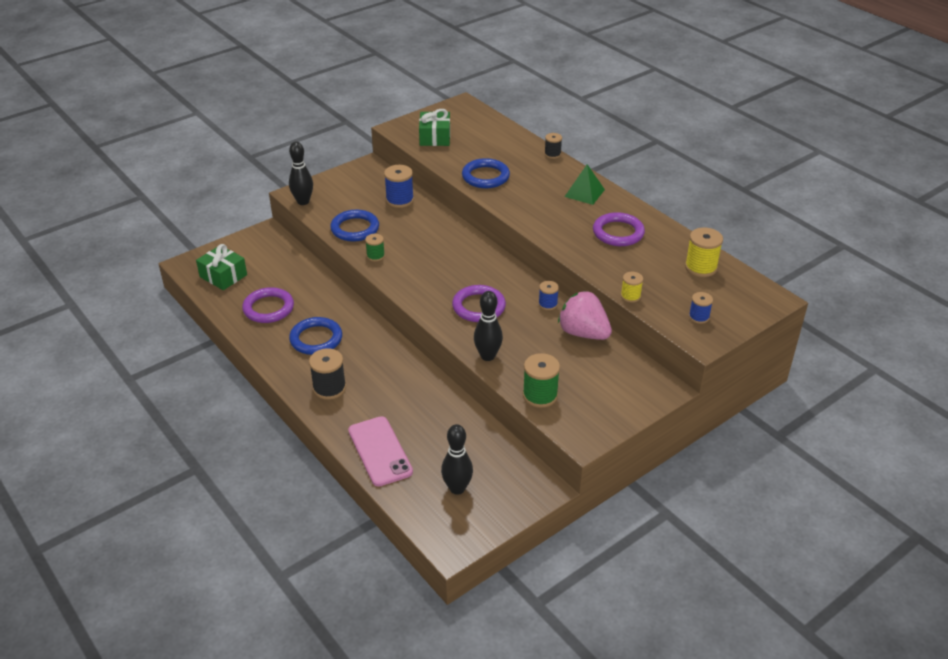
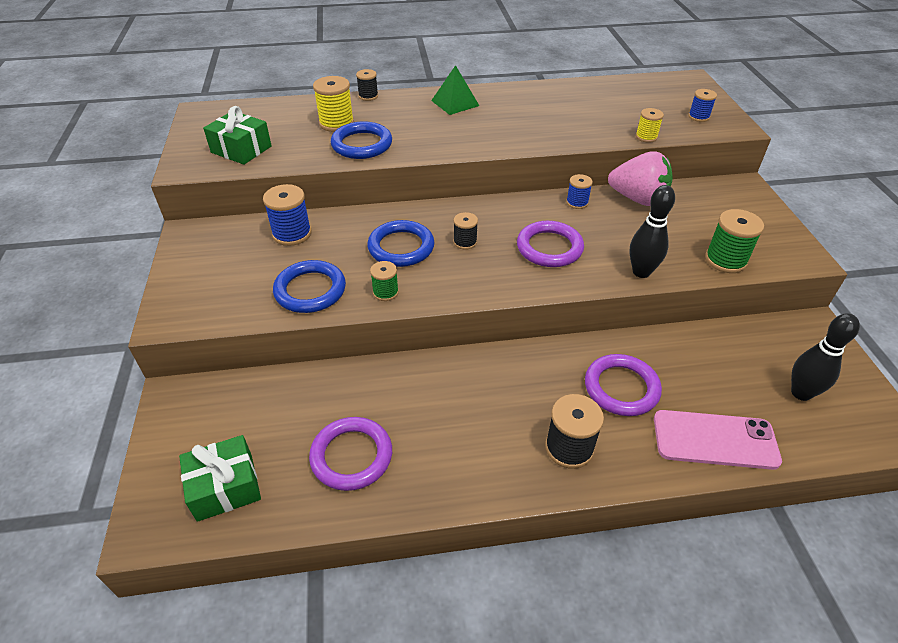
camera: 60 degrees left, 5 degrees up
black bowling pin [289,142,313,205] -> none
blue ring [289,317,342,355] -> blue ring moved to [367,220,434,267]
pink strawberry [558,291,612,340] -> pink strawberry turned 135 degrees counterclockwise [608,151,673,206]
purple ring [593,212,645,246] -> purple ring moved to [585,354,662,416]
yellow spool [685,227,723,277] -> yellow spool moved to [313,76,354,132]
none -> black spool [453,212,478,250]

